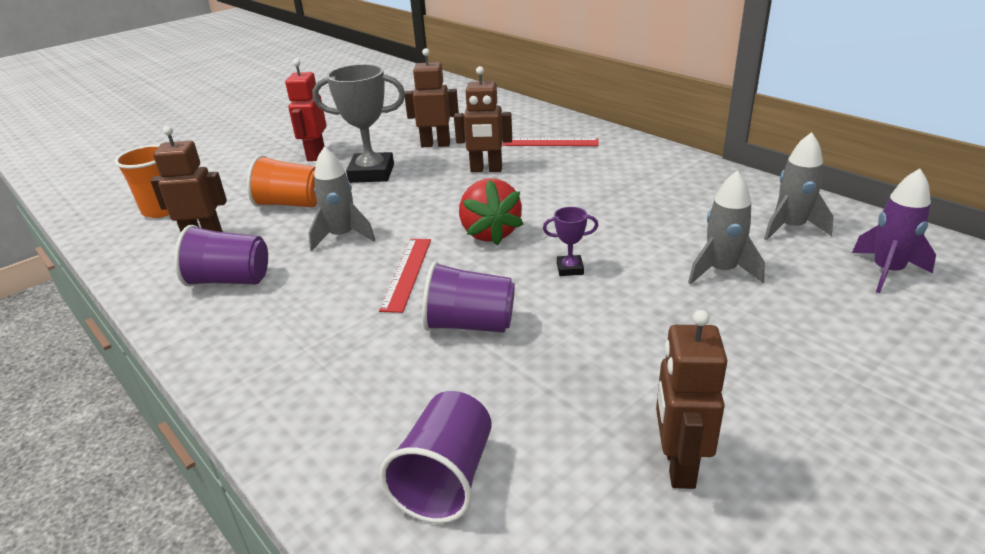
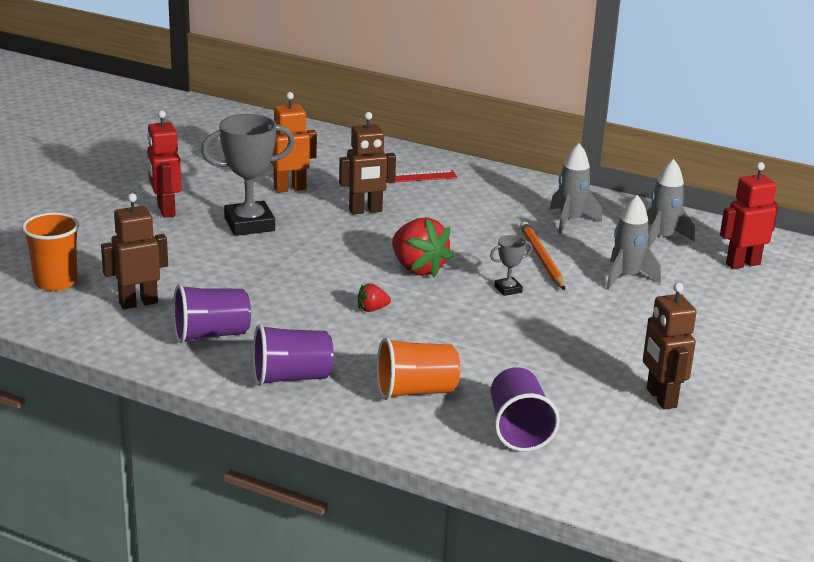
camera: 25 degrees left, 5 degrees down
orange cup [247,155,318,207] -> orange cup moved to [377,337,460,400]
grey rocket [308,147,375,251] -> grey rocket moved to [550,143,602,234]
red ruler [379,239,431,313] -> red strawberry [358,283,391,312]
brown robot [405,48,459,147] -> orange robot [270,92,317,193]
purple cup [422,261,515,333] -> purple cup moved to [253,324,334,386]
purple trophy [543,207,598,276] -> grey trophy [490,235,533,296]
purple rocket [852,169,936,293] -> red robot [720,162,779,269]
none -> orange pencil [520,221,565,290]

